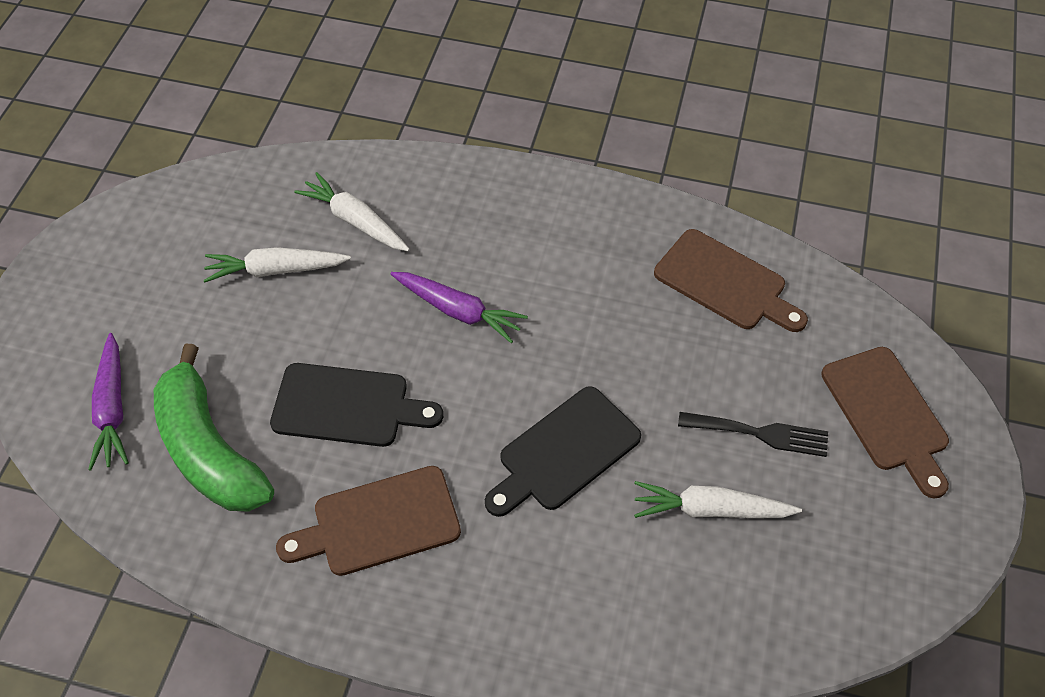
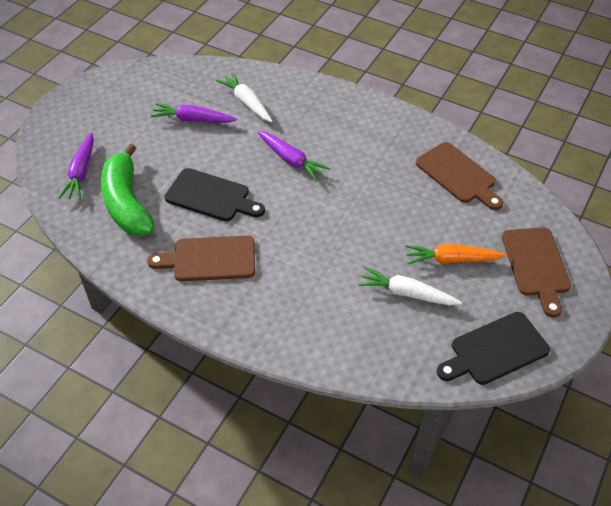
camera: 15 degrees right, 5 degrees down
white carrot [203,247,351,283] -> purple carrot [151,103,237,123]
black cutting board [485,386,641,517] -> black cutting board moved to [437,312,550,385]
black fork [678,412,828,457] -> orange carrot [406,244,507,264]

